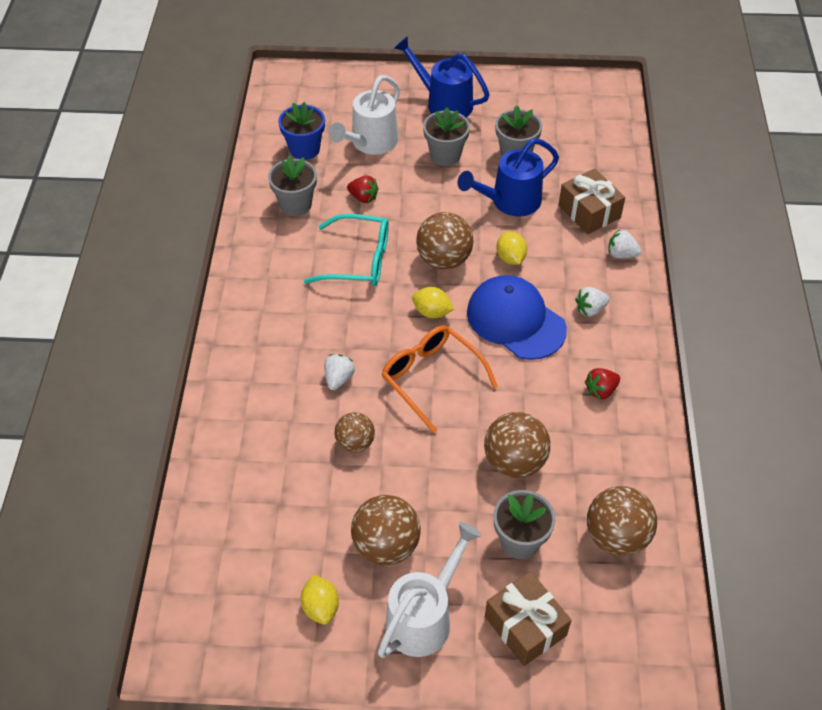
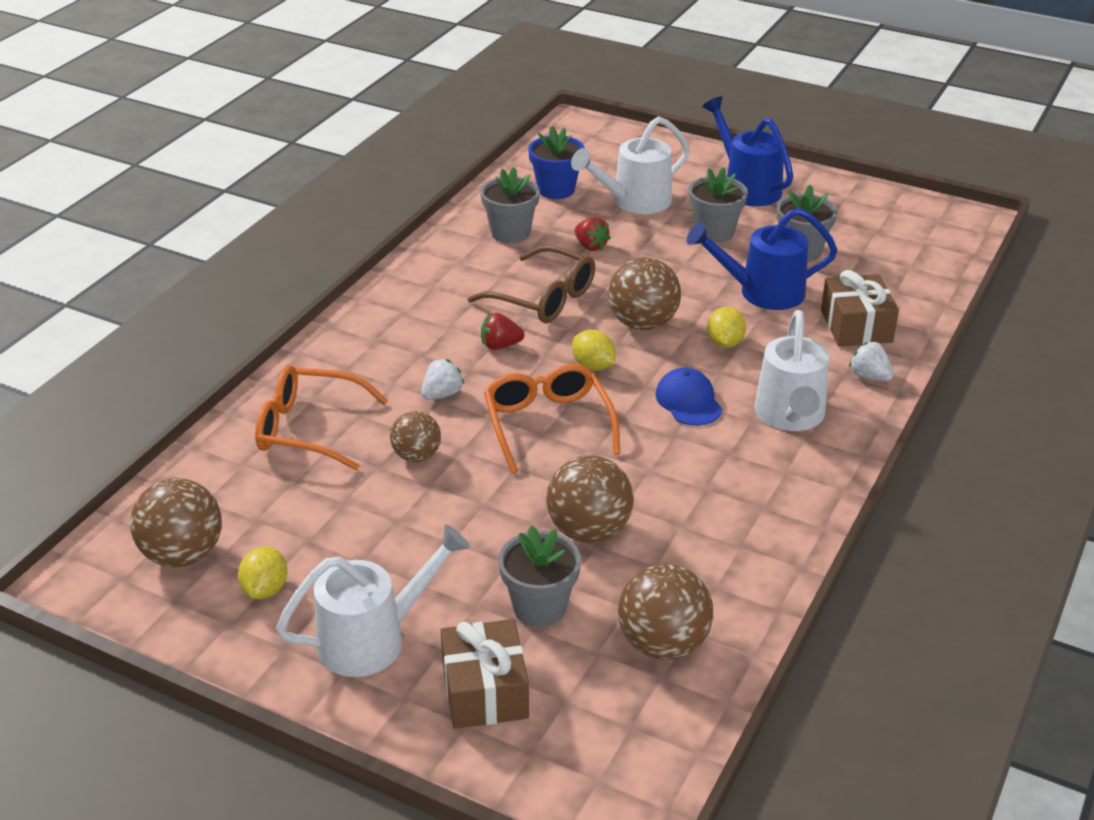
camera: 25 degrees right, 15 degrees down
turquoise glasses [304,214,389,286] -> brown glasses [467,245,595,323]
brown ball [351,495,421,565] -> brown ball moved to [130,478,222,567]
blue cap [467,275,567,360] -> blue cap [656,368,723,426], size x0.57
white strawberry [575,287,610,317] -> white watering can [754,310,829,431]
red strawberry [585,368,620,400] -> red strawberry moved to [481,312,525,350]
none -> orange glasses [255,365,388,470]

